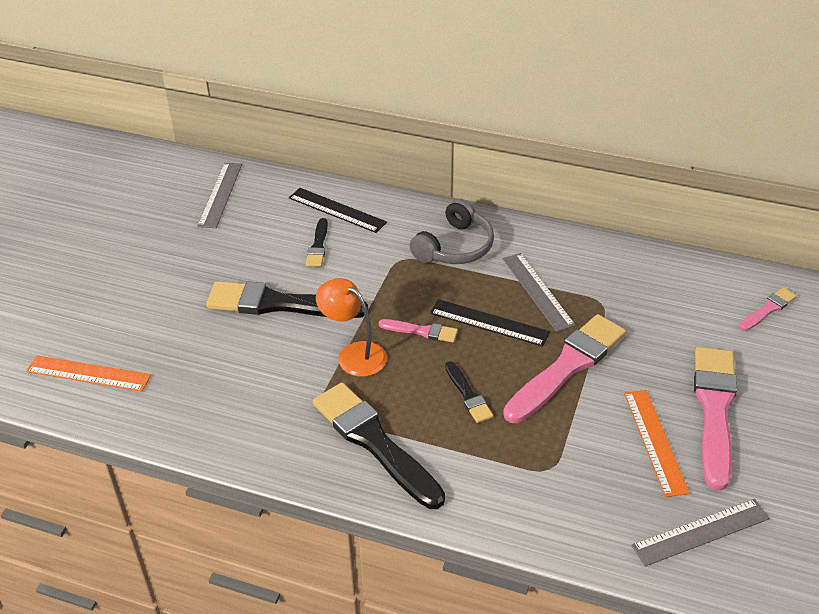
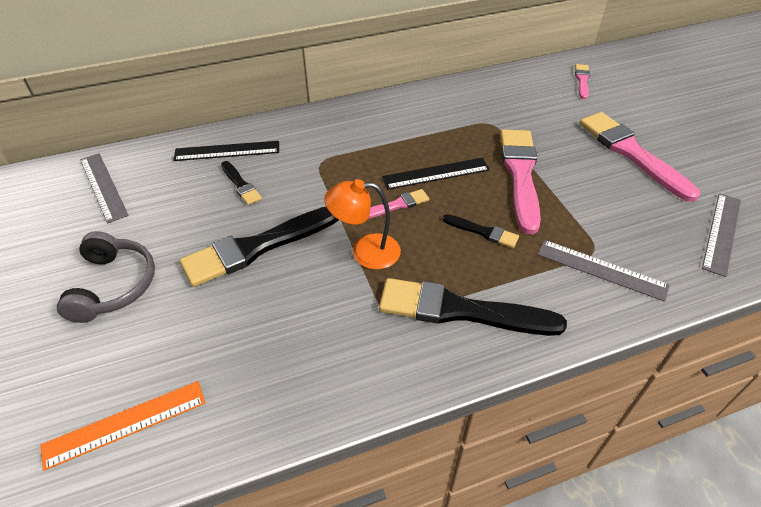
camera: 40 degrees left, 5 degrees up
grey headphones [409,199,494,264] -> grey headphones moved to [57,231,155,323]
grey ruler [503,253,576,332] -> grey ruler moved to [538,240,669,302]
orange ruler [624,390,690,497] -> none

